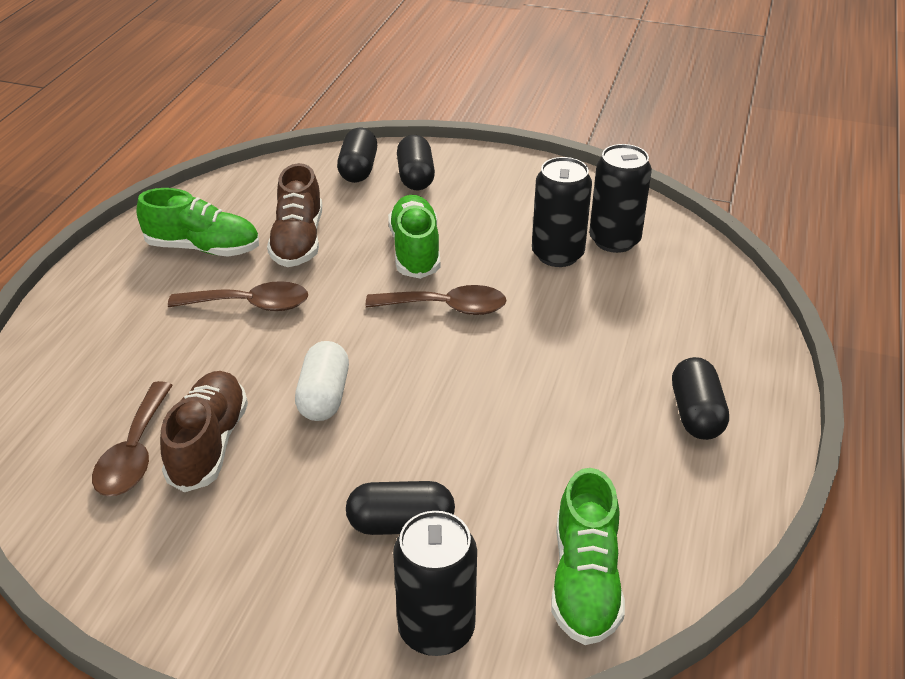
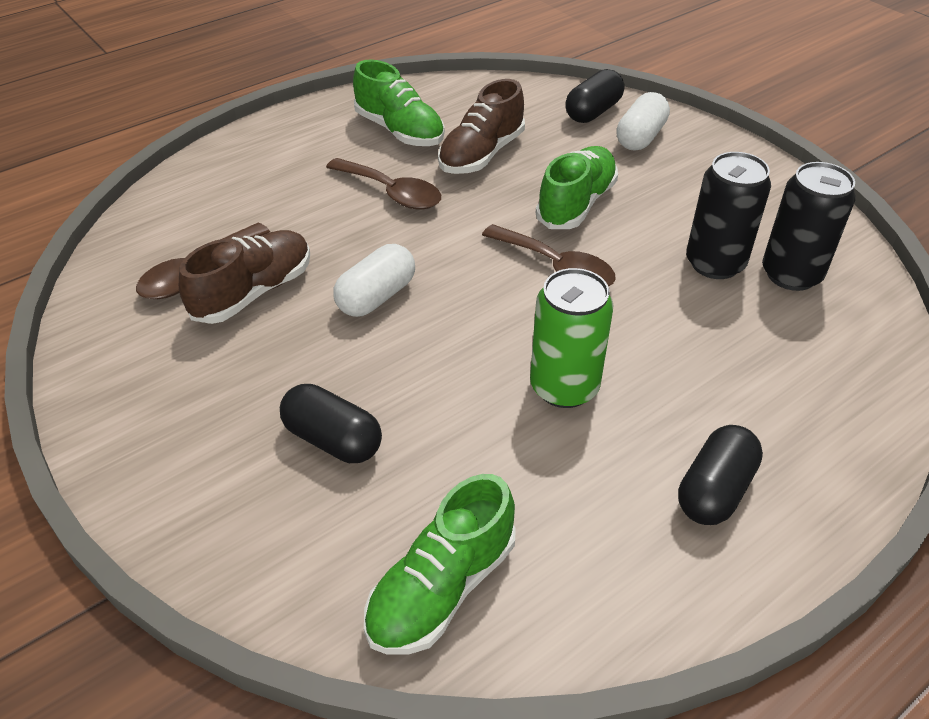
camera: 35 degrees right, 5 degrees up
black can [393,511,477,656] -> none
black capsule [397,135,435,190] -> white capsule [616,92,670,151]
none -> green can [530,268,614,408]

